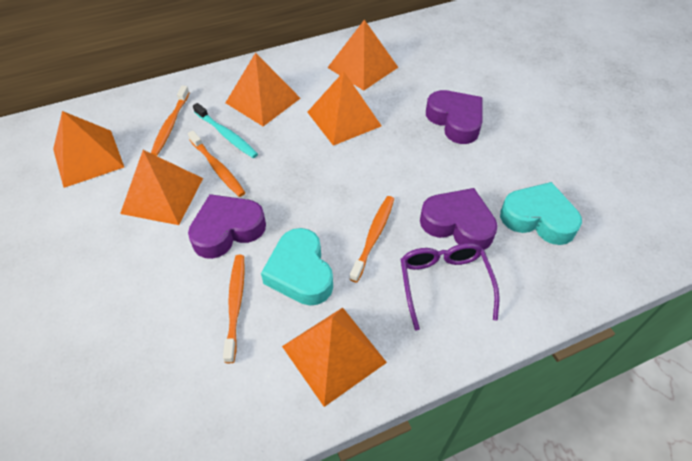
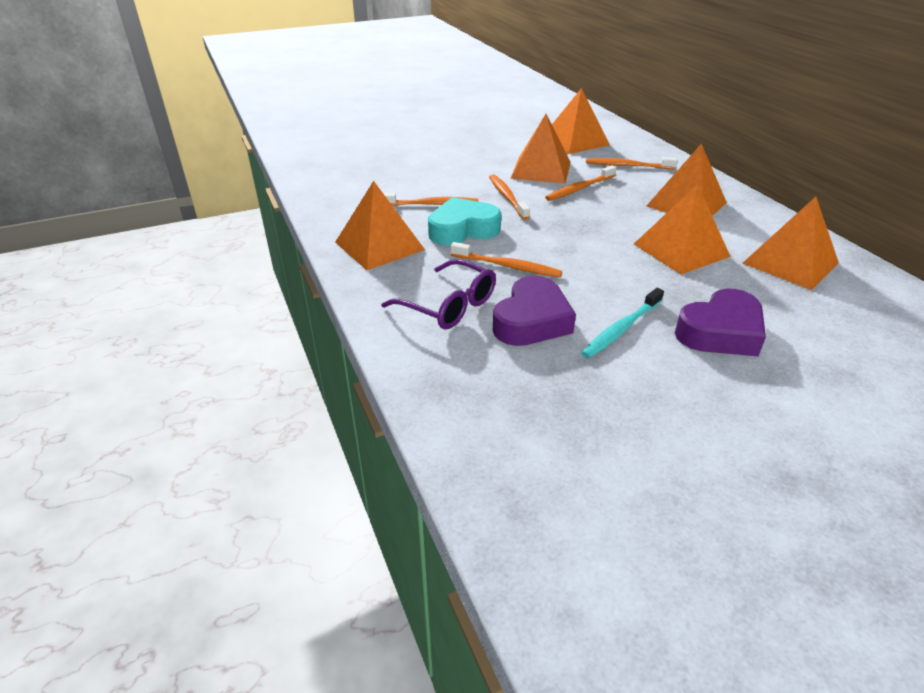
camera: 90 degrees right, 15 degrees down
purple heart [188,194,266,259] -> orange toothbrush [489,174,530,220]
turquoise toothbrush [193,103,258,158] -> turquoise toothbrush moved to [581,288,664,358]
purple glasses [401,243,500,330] -> purple glasses turned 45 degrees clockwise [381,259,496,329]
turquoise heart [500,182,582,245] -> none

